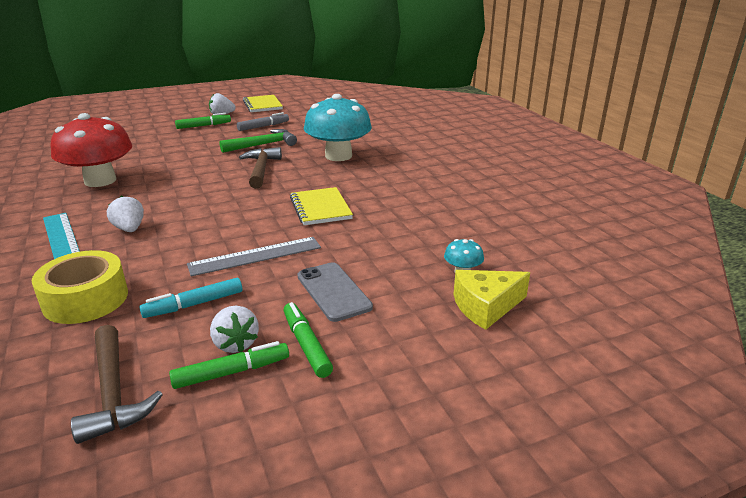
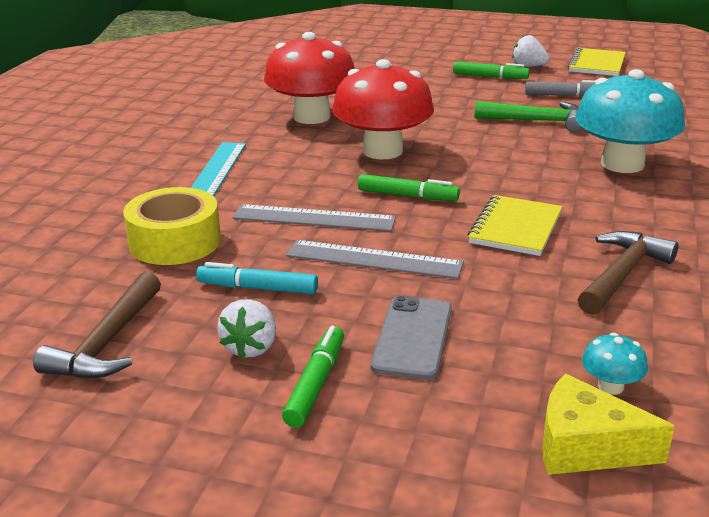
camera: 40 degrees right, 0 degrees up
white strawberry [107,196,144,232] -> none
green marker [169,341,289,389] -> green marker moved to [358,174,460,201]
brown hammer [239,147,282,189] -> brown hammer moved to [578,231,678,315]
none -> grey ruler [233,204,396,231]
none -> red mushroom [332,59,434,159]

